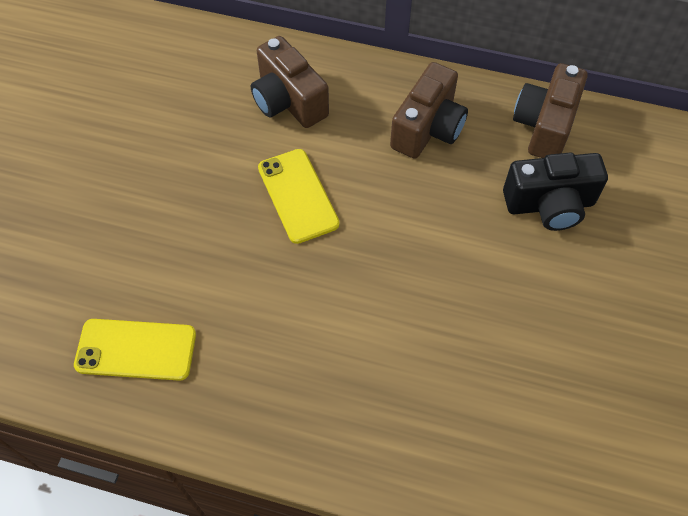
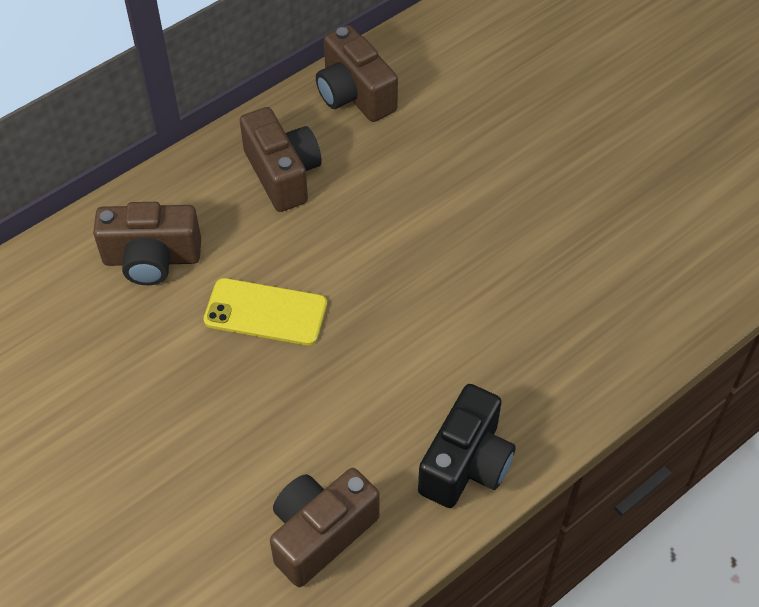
camera: 55 degrees left, 5 degrees down
yellow phone [74,319,196,381] -> brown camera [270,468,379,587]
black camera [503,153,608,231] -> black camera moved to [418,384,516,508]

